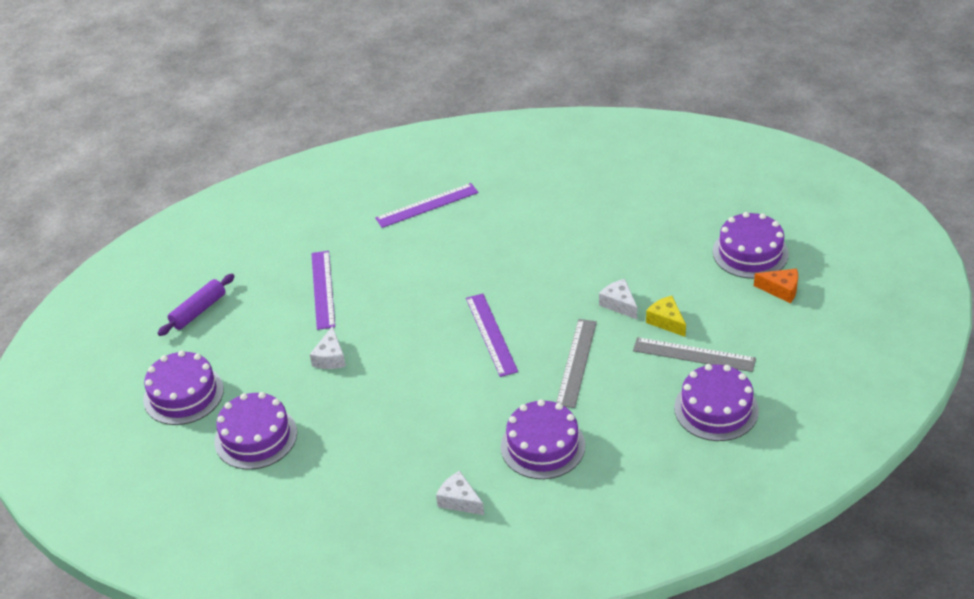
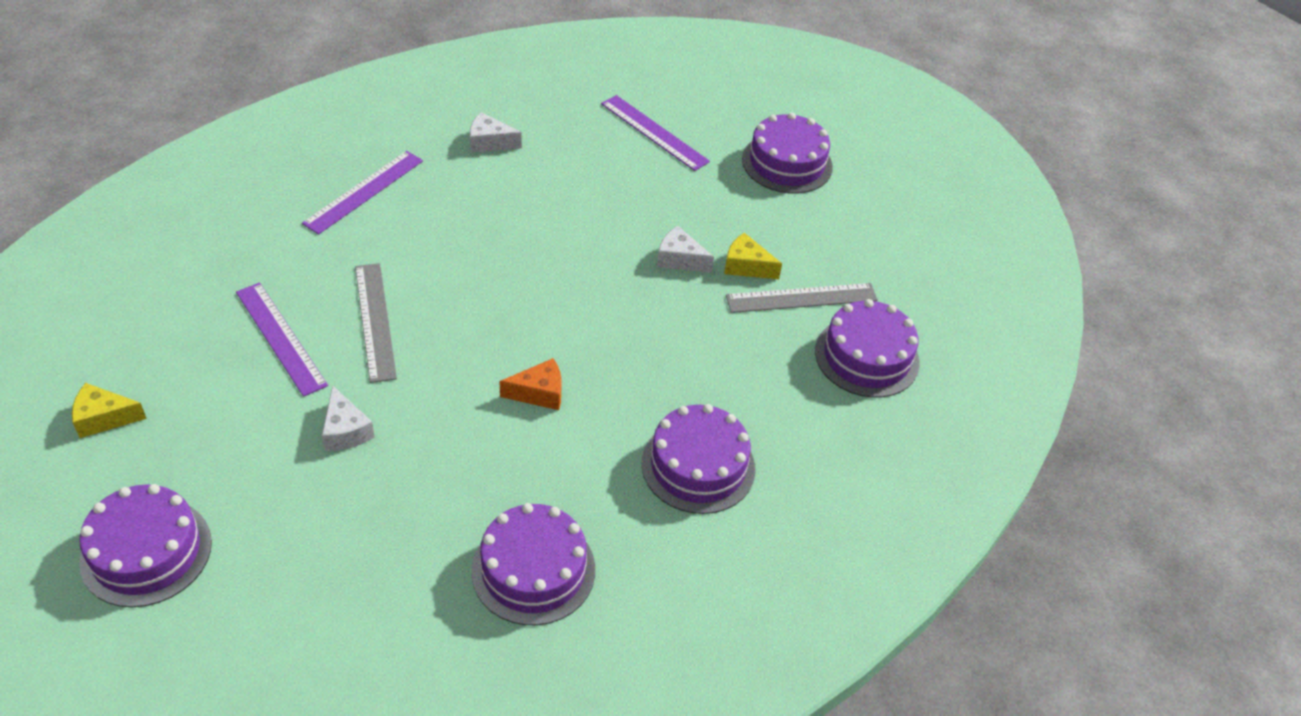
camera: 35 degrees left, 5 degrees up
purple rolling pin [158,274,235,336] -> yellow cheese [72,383,147,438]
purple cake [215,392,297,469] -> purple cake moved to [471,503,595,625]
white cheese [436,471,484,515] -> white cheese moved to [470,112,522,153]
purple ruler [466,294,518,377] -> purple ruler moved to [601,95,710,171]
grey ruler [556,319,597,408] -> grey ruler moved to [355,263,397,383]
orange cheese [754,269,798,303] -> orange cheese moved to [499,358,562,410]

